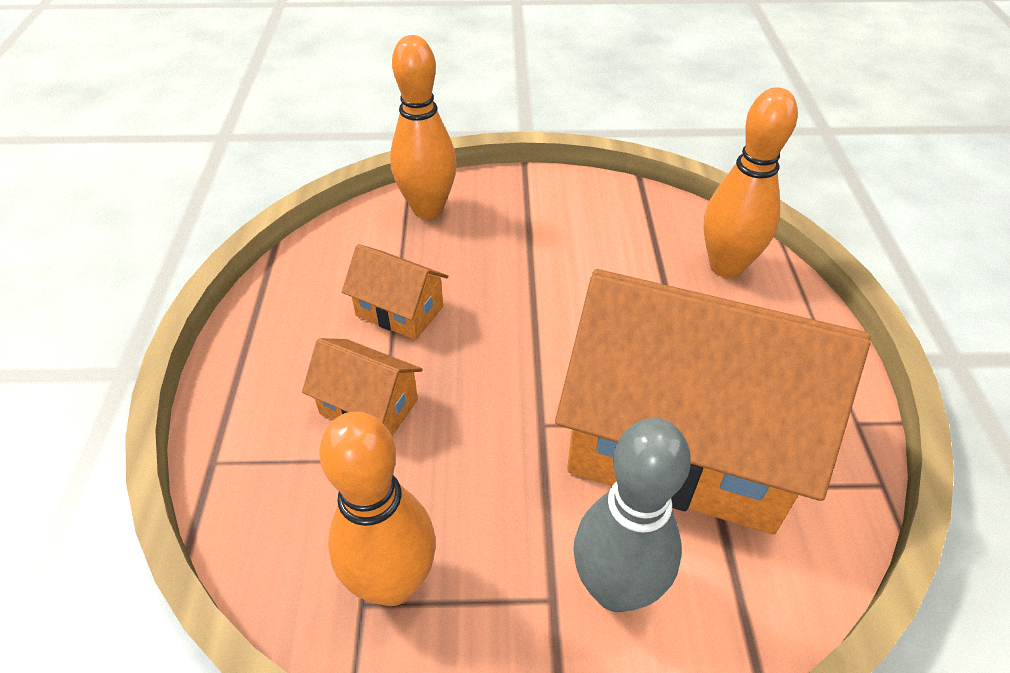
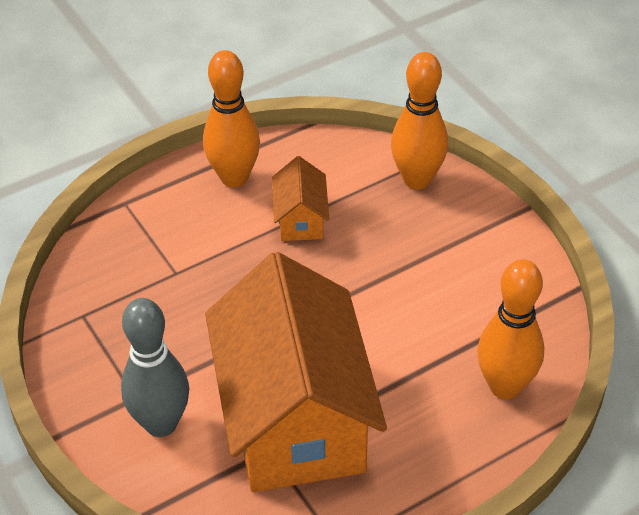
camera: 60 degrees right, 0 degrees up
orange house [302,338,423,436] -> none
orange bowling pin [319,411,436,606] -> orange bowling pin moved to [203,50,260,187]

